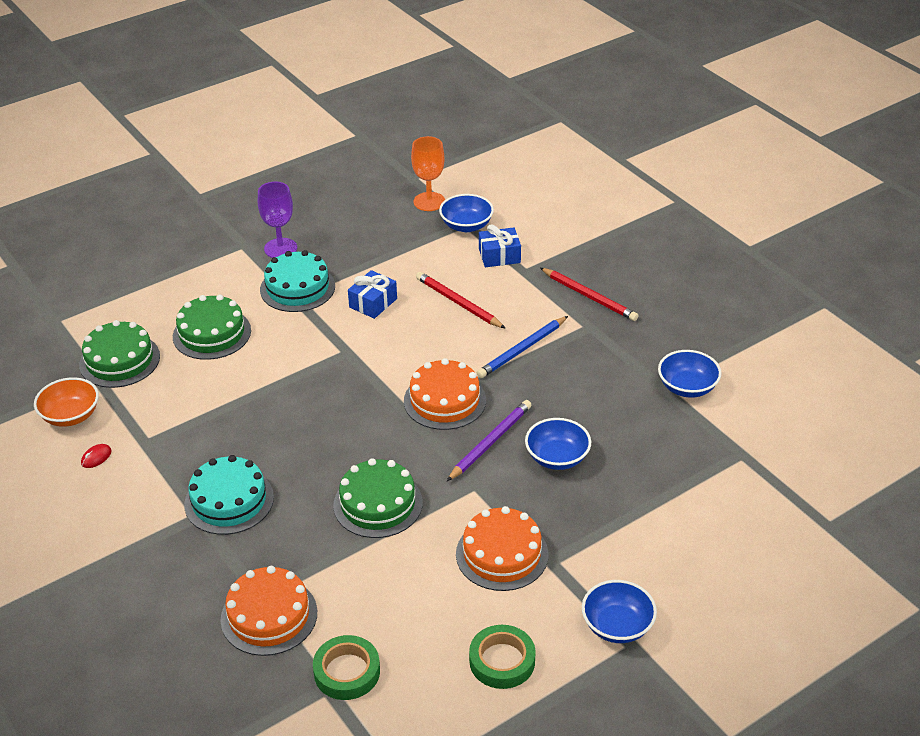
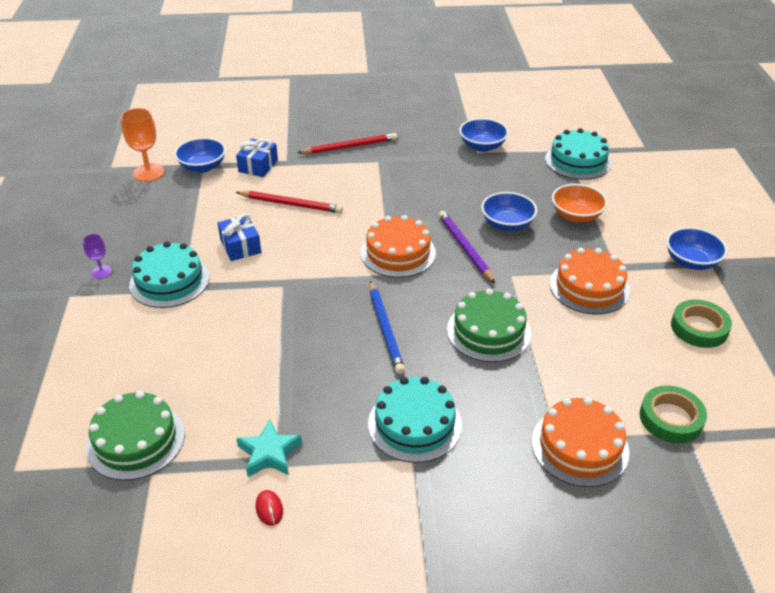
camera: 60 degrees left, 0 degrees up
orange bowl [34,377,99,427] -> orange bowl moved to [552,184,608,223]
green cake [173,294,251,360] -> none
purple goblet [258,182,297,258] -> purple goblet [82,234,112,279], size x0.56
red pencil [416,272,506,329] -> red pencil turned 150 degrees counterclockwise [236,191,343,213]
blue pencil [477,316,568,378] -> blue pencil moved to [370,281,405,374]
none -> turquoise star [236,419,302,477]
none -> turquoise cake [545,128,612,180]

